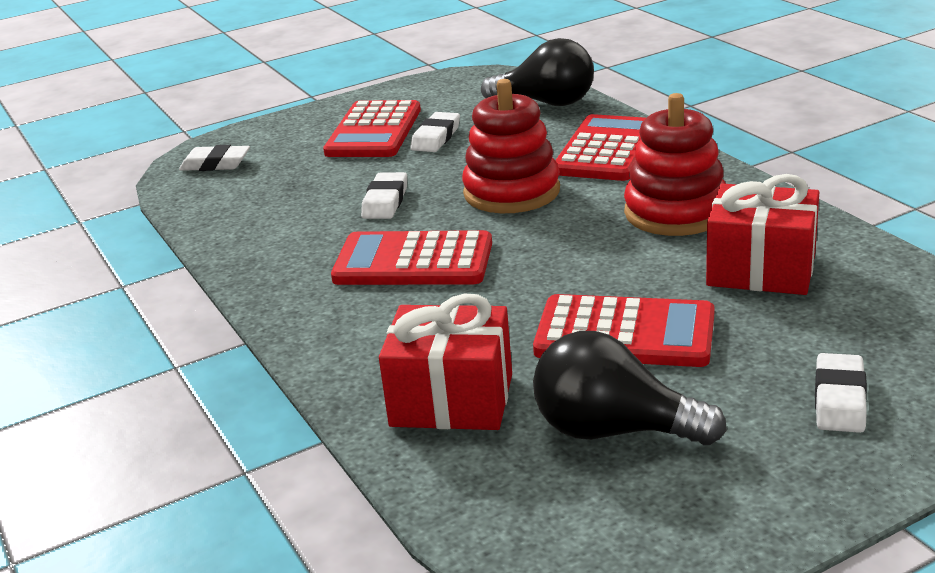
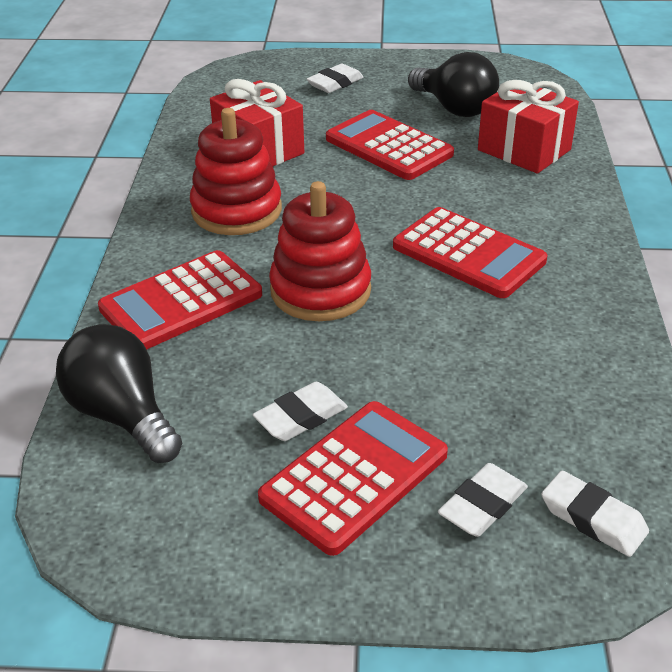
camera: 150 degrees left, 10 degrees up
white eraser [361,172,407,219] -> white eraser moved to [438,463,528,537]

